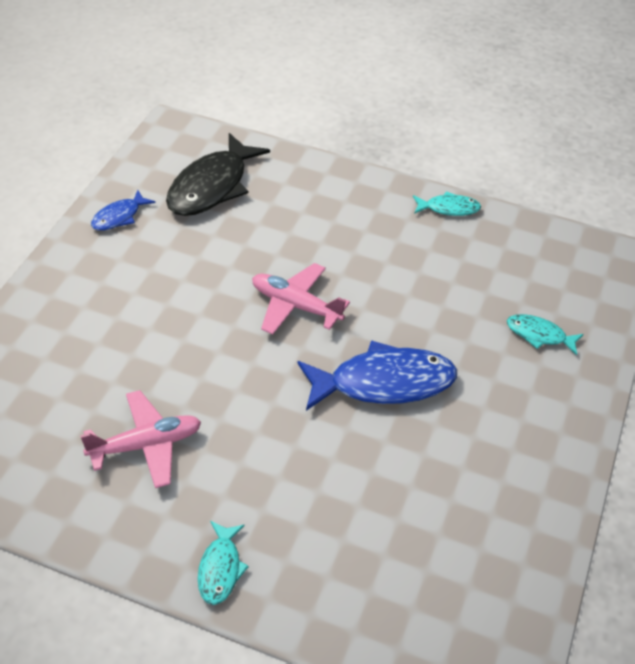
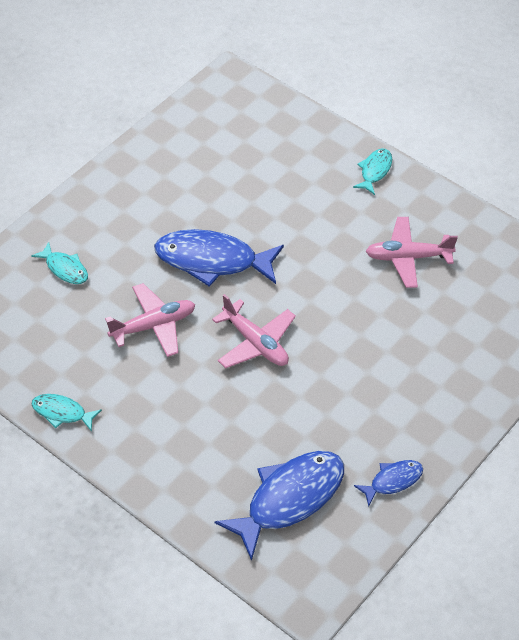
camera: 160 degrees left, 5 degrees up
black fish [166,133,270,216] -> blue fish [215,451,344,561]
none -> pink plane [105,283,195,357]

